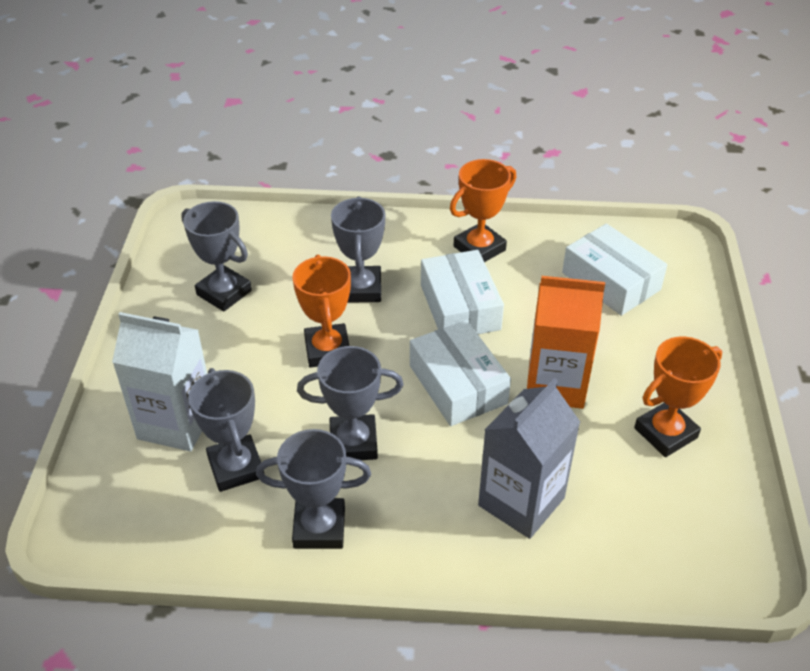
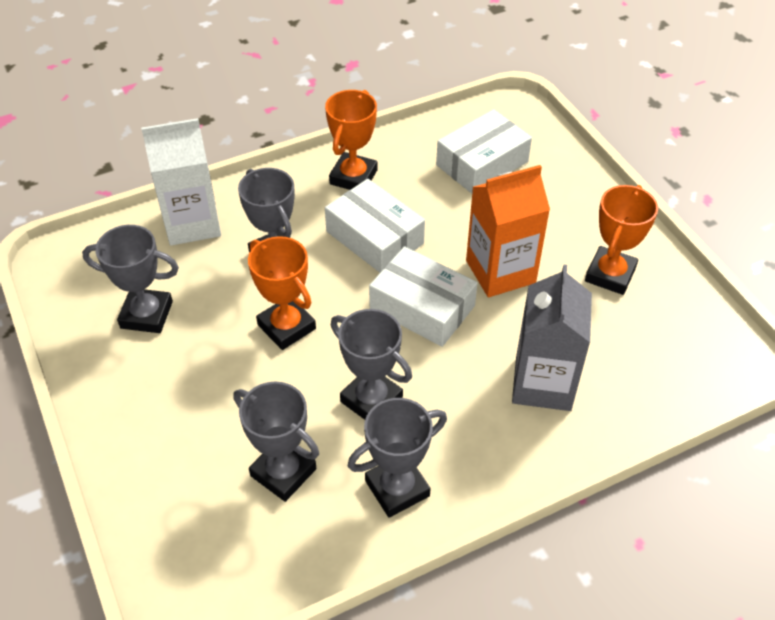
camera: 30 degrees left, 5 degrees up
white carton [112,312,207,451] -> white carton moved to [141,118,221,246]
grey trophy [297,346,404,460] -> grey trophy turned 75 degrees clockwise [331,309,412,420]
white box [562,223,667,316] -> white box turned 60 degrees counterclockwise [436,109,532,194]

